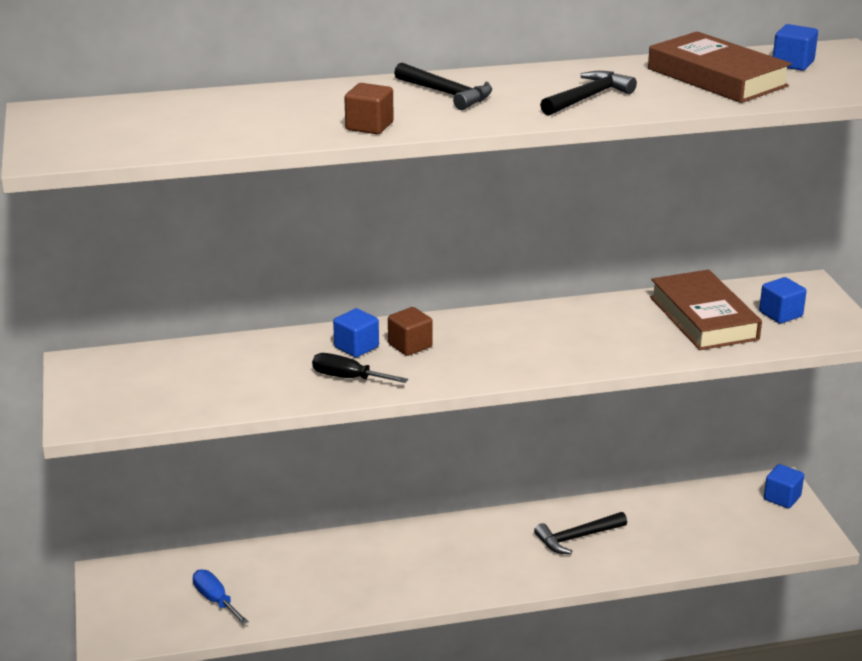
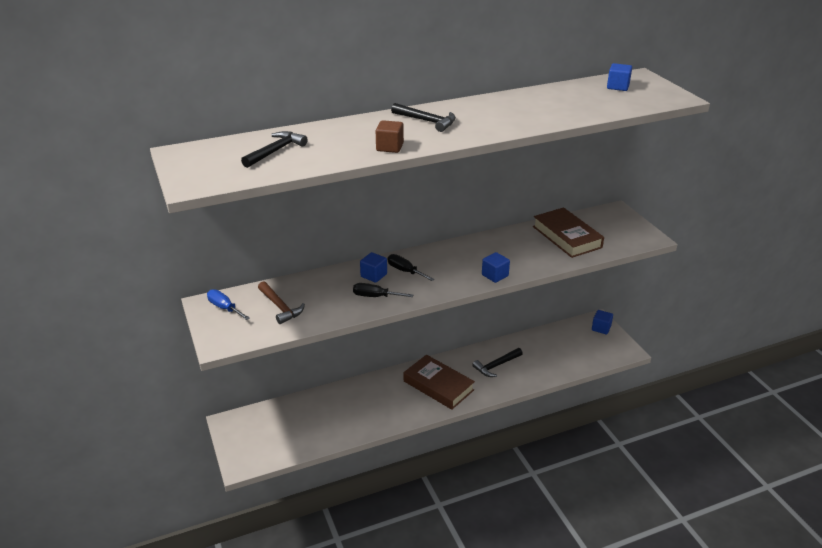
camera: 10 degrees left, 5 degrees up
blue screwdriver [193,570,249,625] -> blue screwdriver moved to [207,289,250,320]
brown cube [388,307,433,356] -> black screwdriver [388,254,435,281]
black hammer [540,71,637,116] -> black hammer moved to [241,131,308,168]
brown book [648,31,792,103] -> brown book moved to [404,355,475,410]
blue cube [759,277,807,324] -> blue cube moved to [482,252,510,283]
none -> brown hammer [258,281,305,324]

